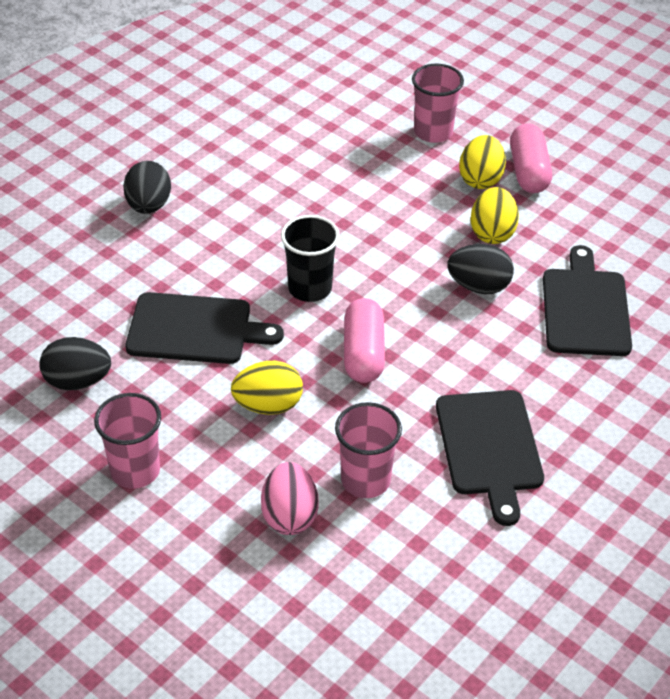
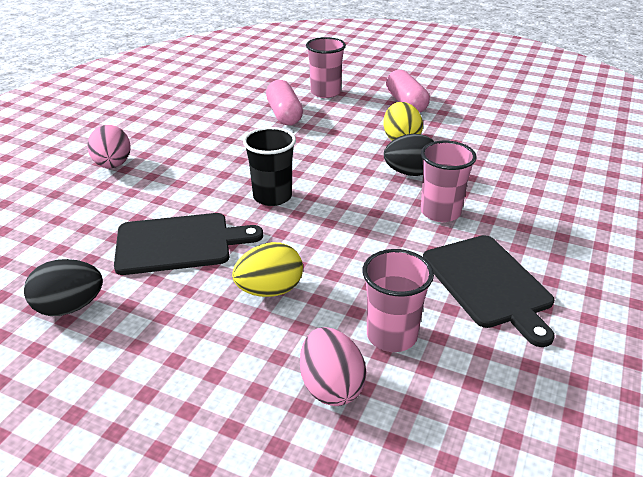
camera: 15 degrees left, 10 degrees down
pink cup [94,393,161,489] -> pink cup moved to [421,141,477,222]
black egg [123,161,171,214] -> pink egg [87,125,131,168]
pink capsule [344,298,385,383] -> pink capsule moved to [266,80,303,125]
yellow egg [459,135,506,189] -> none
black cutting board [543,245,632,356] -> none

